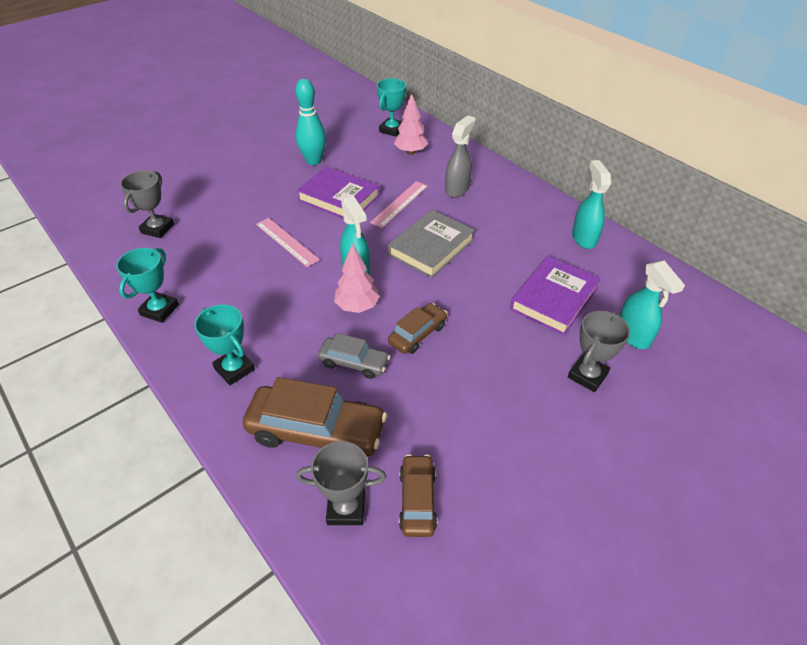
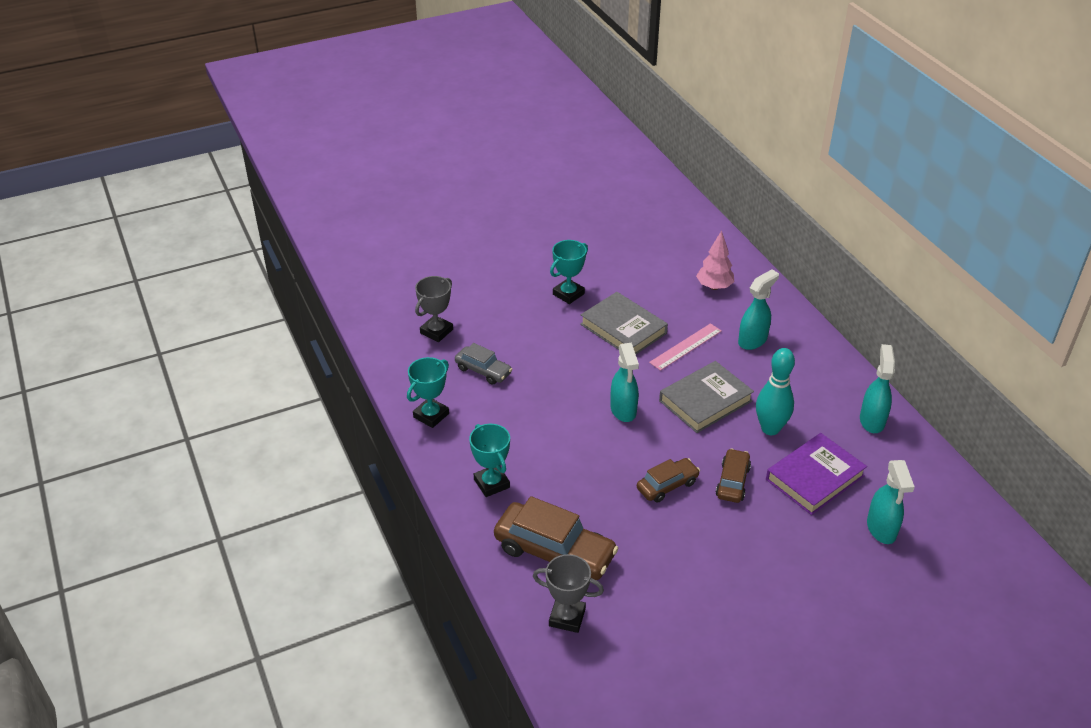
camera: 15 degrees right, 5 degrees down
pink ruler [256,218,320,267] -> none
turquoise bowling pin [295,79,326,165] -> turquoise bowling pin moved to [756,348,795,435]
purple book [297,166,380,218] -> grey book [580,292,668,354]
grey car [318,333,390,379] -> grey car moved to [455,343,512,385]
pink tree [334,243,380,313] -> none
turquoise trophy [377,78,406,137] -> turquoise trophy moved to [550,240,588,304]
brown car [399,454,437,537] -> brown car moved to [716,449,751,503]
grey spray bottle [445,115,476,198] -> turquoise spray bottle [738,269,779,350]
grey trophy [568,311,630,392] -> none

